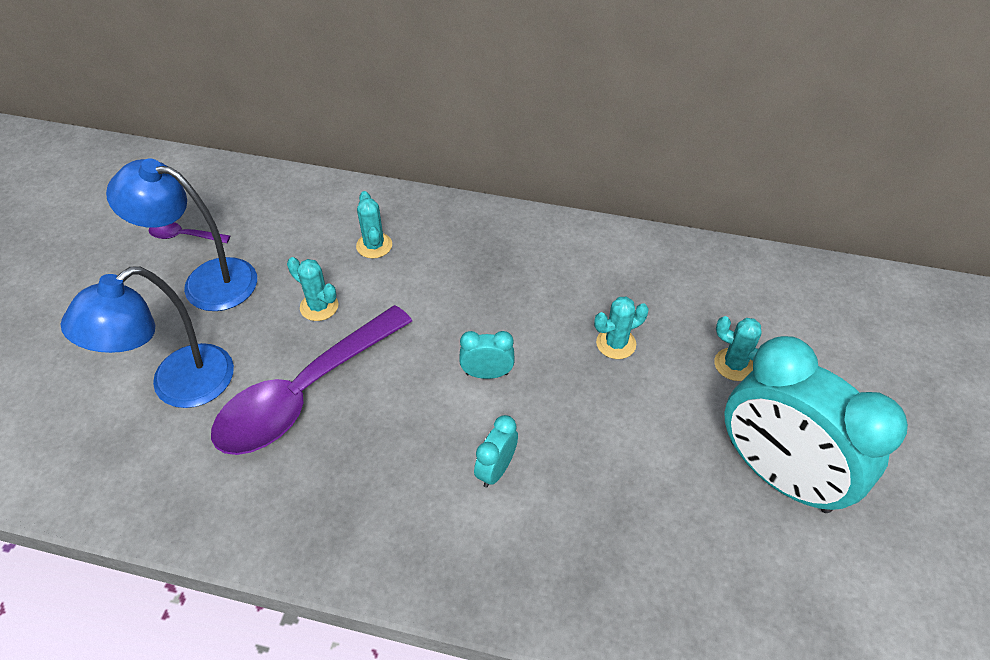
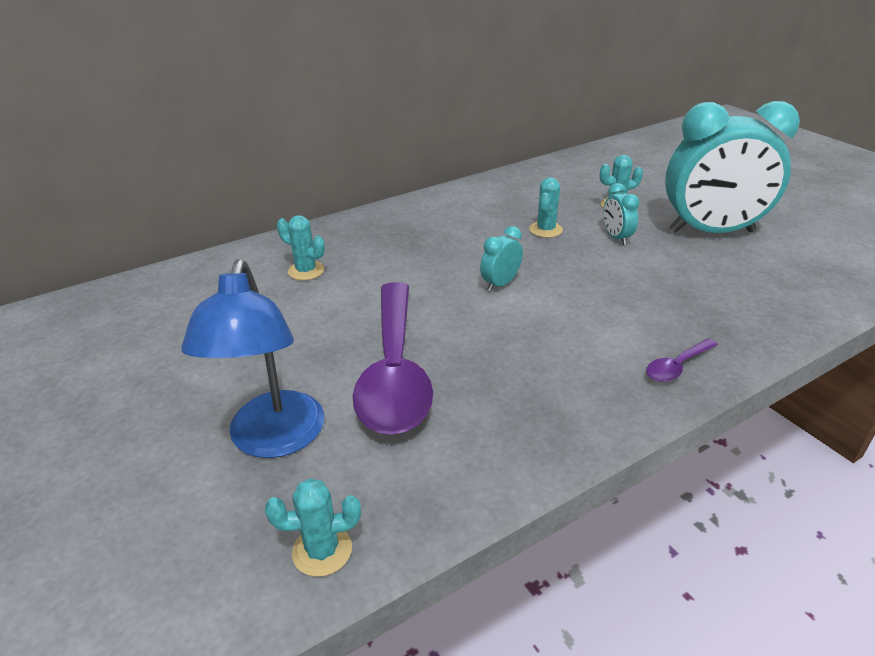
camera: 45 degrees left, 15 degrees down
blue lamp [106,158,257,311] -> none
purple spoon [149,222,230,243] -> purple spoon moved to [646,338,718,382]
turquoise cactus [287,257,338,321] -> turquoise cactus moved to [265,478,361,577]
turquoise clock [474,415,518,488] -> turquoise clock moved to [603,183,640,245]

